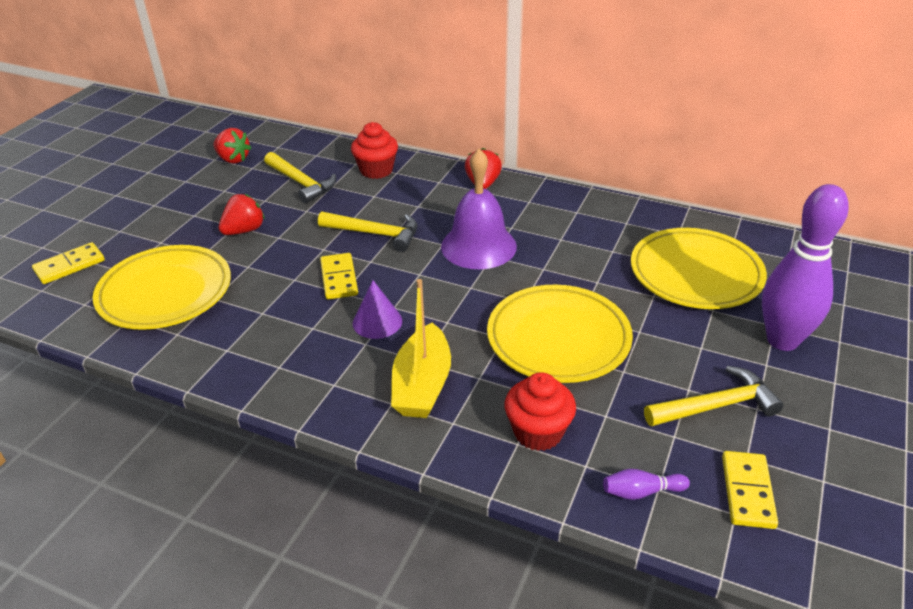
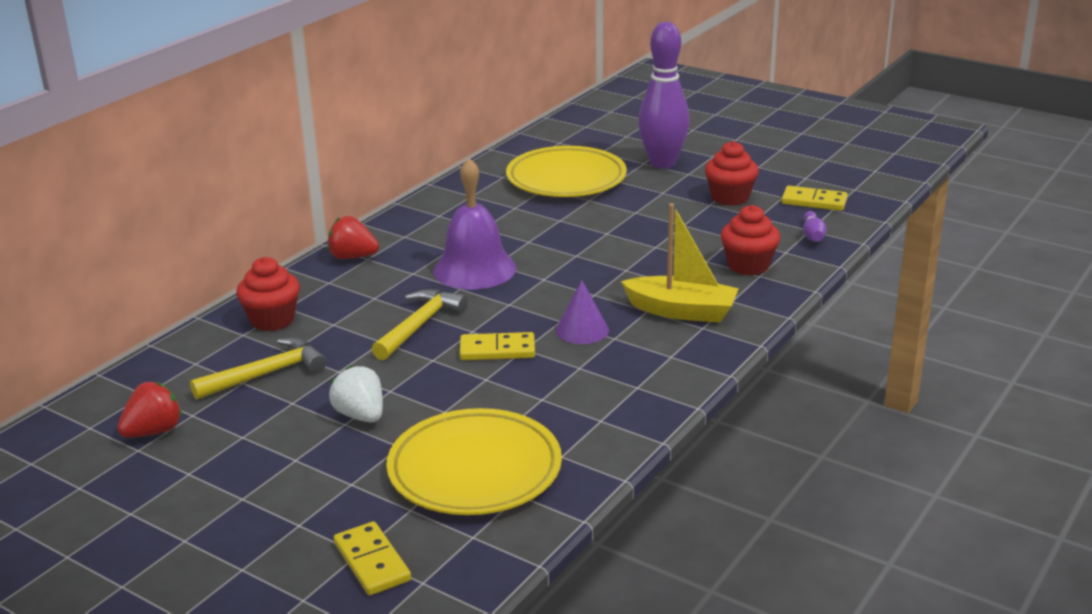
camera: 80 degrees left, 10 degrees down
red strawberry [219,194,265,235] -> white strawberry [329,365,383,422]
yellow plate [487,285,633,383] -> none
yellow hammer [644,366,784,426] -> red cupcake [705,141,759,206]

